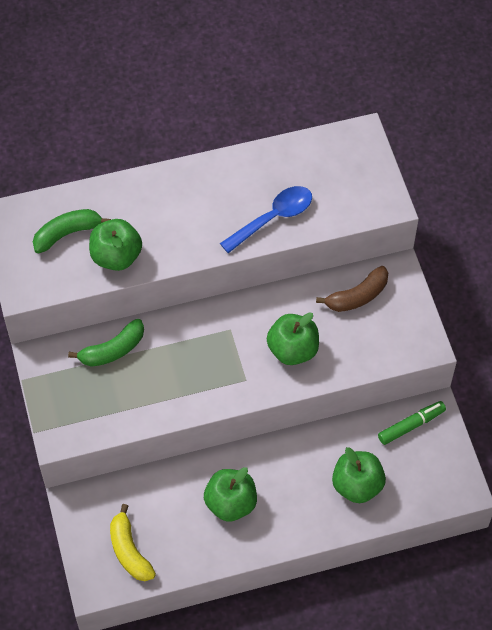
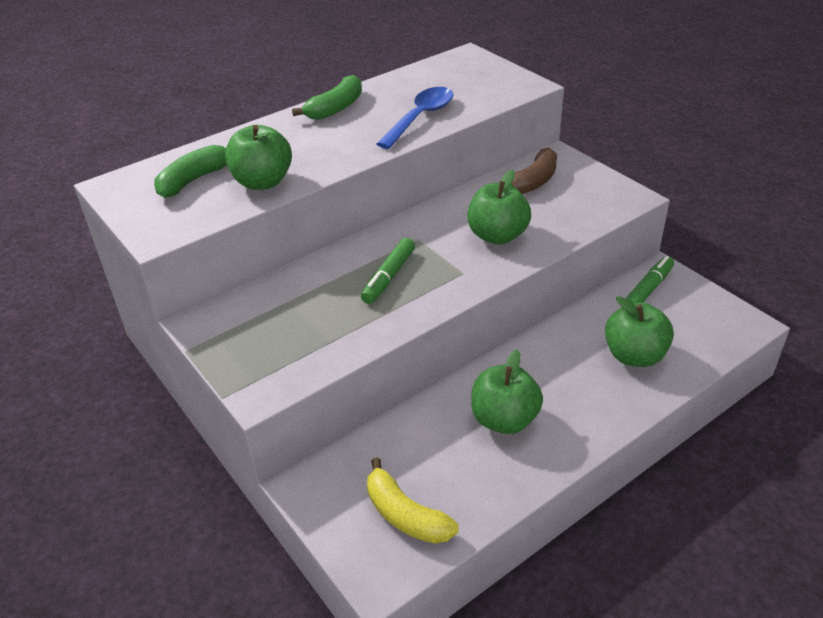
camera: 20 degrees left, 20 degrees down
green banana [68,319,144,367] -> green banana moved to [292,75,362,120]
none -> green marker [361,238,415,304]

